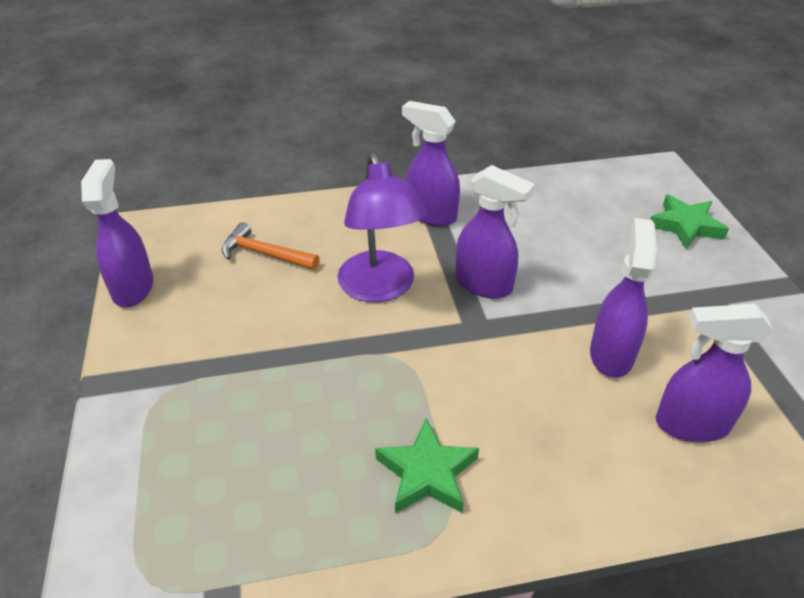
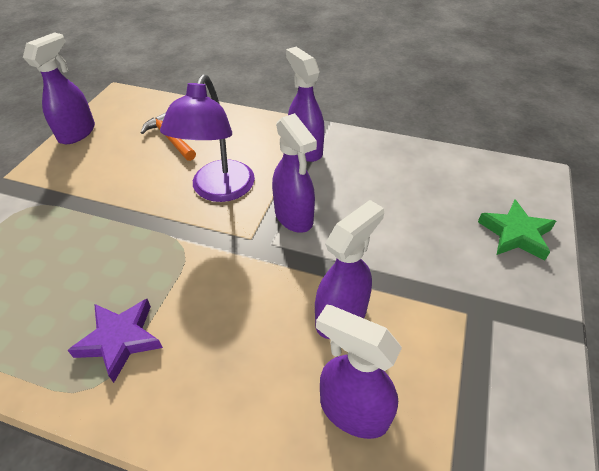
camera: 30 degrees right, 5 degrees up
green star [375,418,479,513] -> purple star [67,299,163,383]

